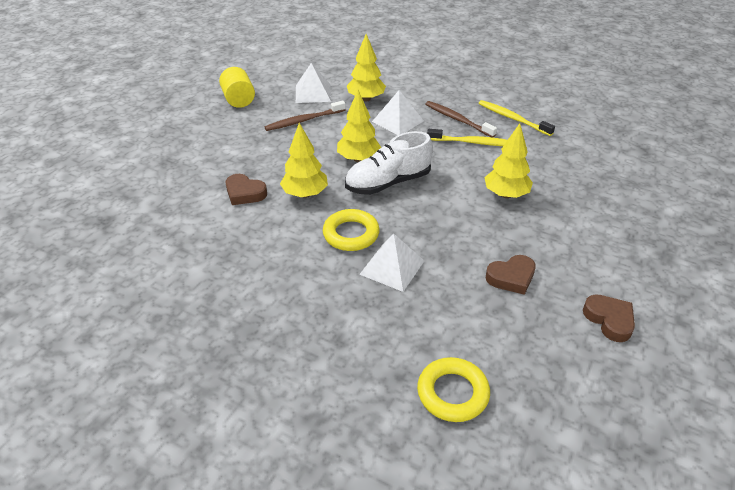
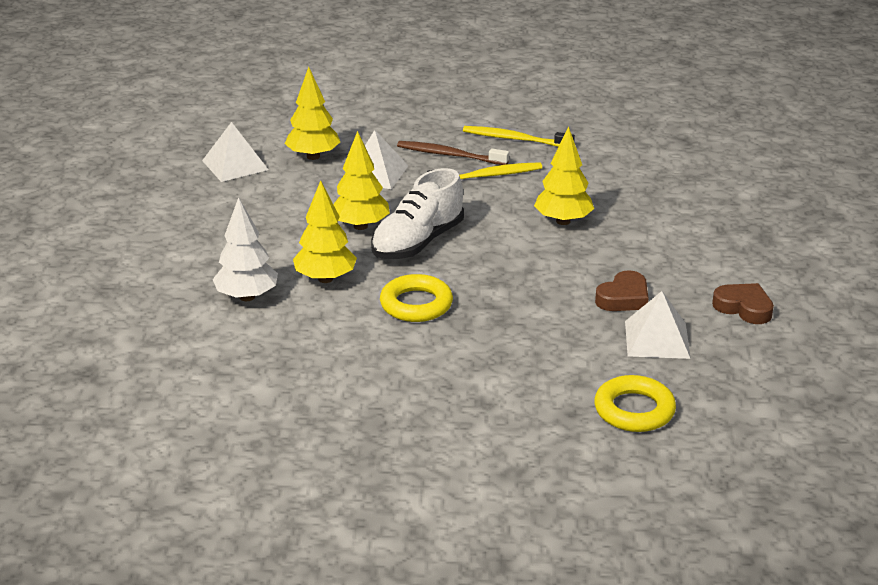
camera: 25 degrees left, 10 degrees down
yellow cylinder [219,67,255,108] -> none
brown heart [226,174,267,205] -> white tree [213,197,278,301]
brown toothbrush [264,101,346,131] -> none
white pyramid [359,233,424,292] -> white pyramid moved to [625,291,691,359]

